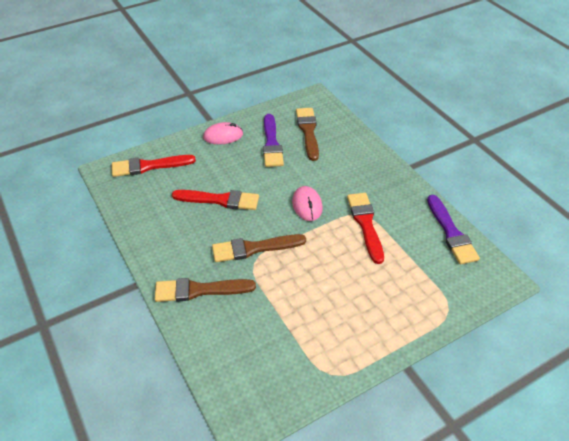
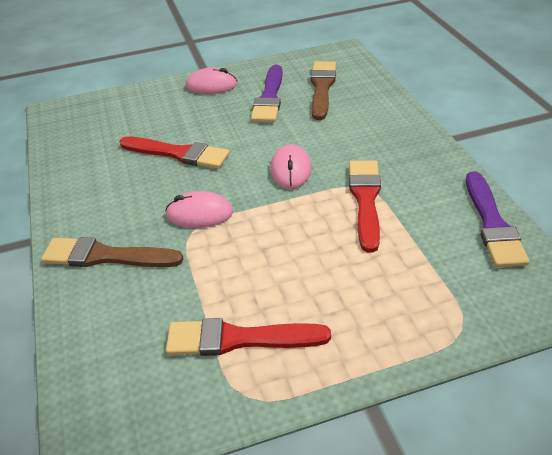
camera: 15 degrees right, 5 degrees down
red brush [112,155,196,177] -> red brush moved to [166,318,331,356]
brown brush [212,234,306,262] -> pink mouse [165,191,233,228]

